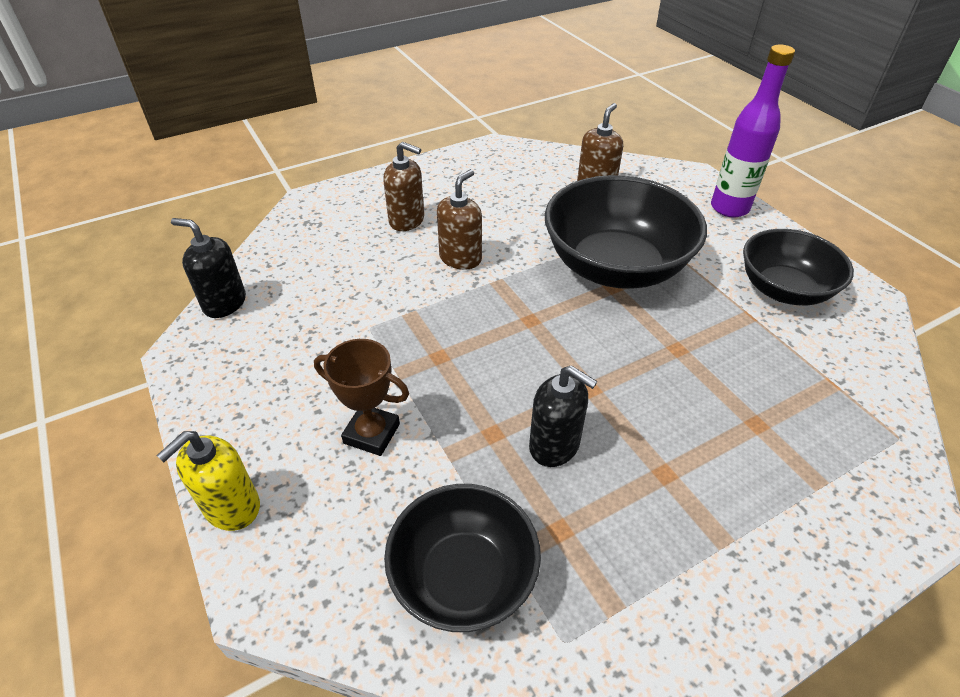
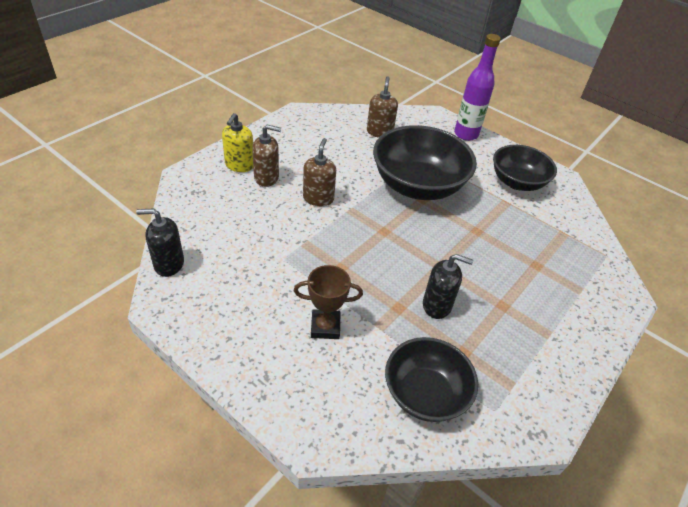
camera: 25 degrees left, 0 degrees up
yellow soap dispenser [156,431,260,531] -> yellow soap dispenser moved to [222,113,253,172]

